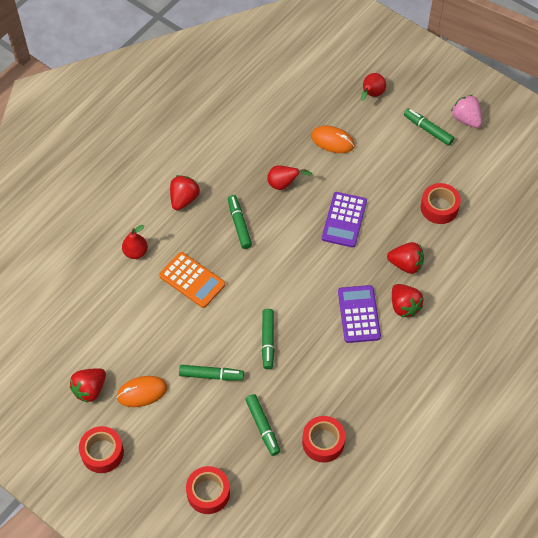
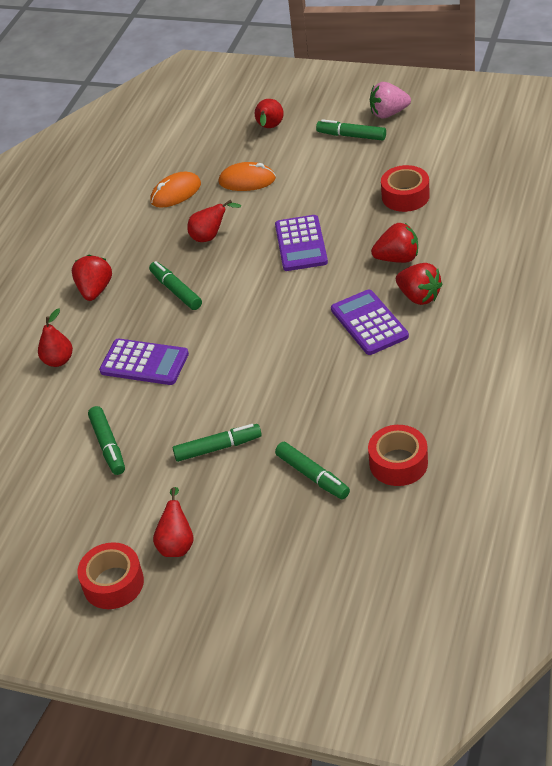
camera: 15 degrees left, 15 degrees down
red strawberry [70,368,106,403] -> none
orange mouse [117,376,167,407] -> orange mouse moved to [150,172,201,208]
orange calculator [159,252,225,308] -> purple calculator [99,339,189,385]
red tape [186,466,230,514] -> none
green marker [262,309,274,369] -> green marker moved to [88,406,125,475]
pink strawberry [451,95,482,128] -> pink strawberry turned 45 degrees counterclockwise [370,82,411,118]
none -> red pear [153,487,194,557]

